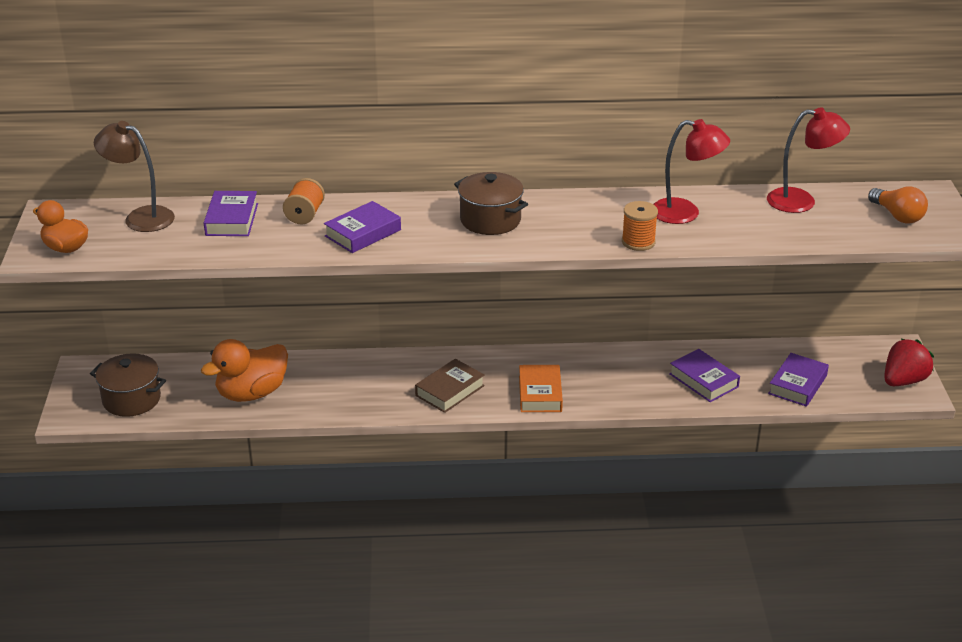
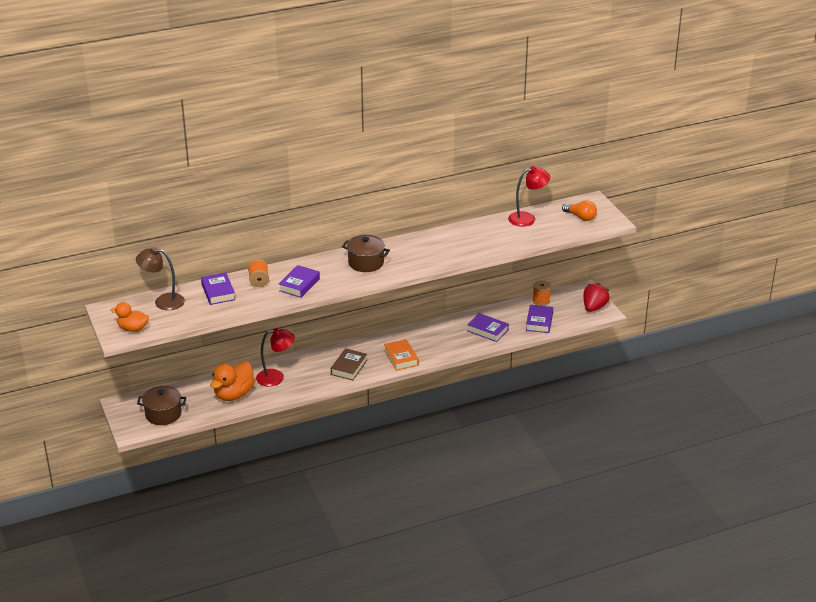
camera: 20 degrees left, 0 degrees up
orange spool [622,201,658,251] -> orange spool moved to [533,280,551,306]
red lamp [653,119,730,224] -> red lamp moved to [256,328,295,386]

